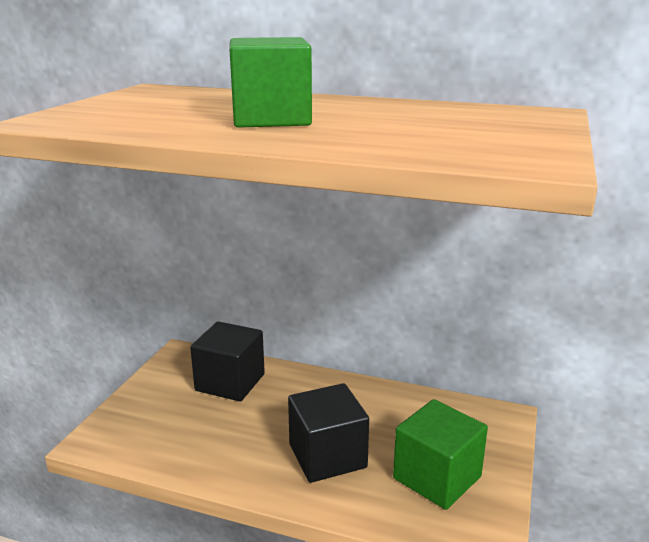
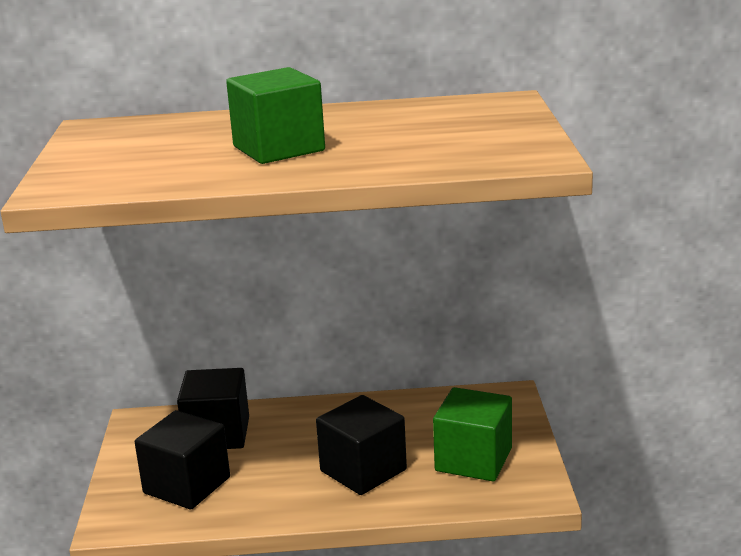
camera: 20 degrees left, 0 degrees up
none -> black cube [135,410,230,509]

